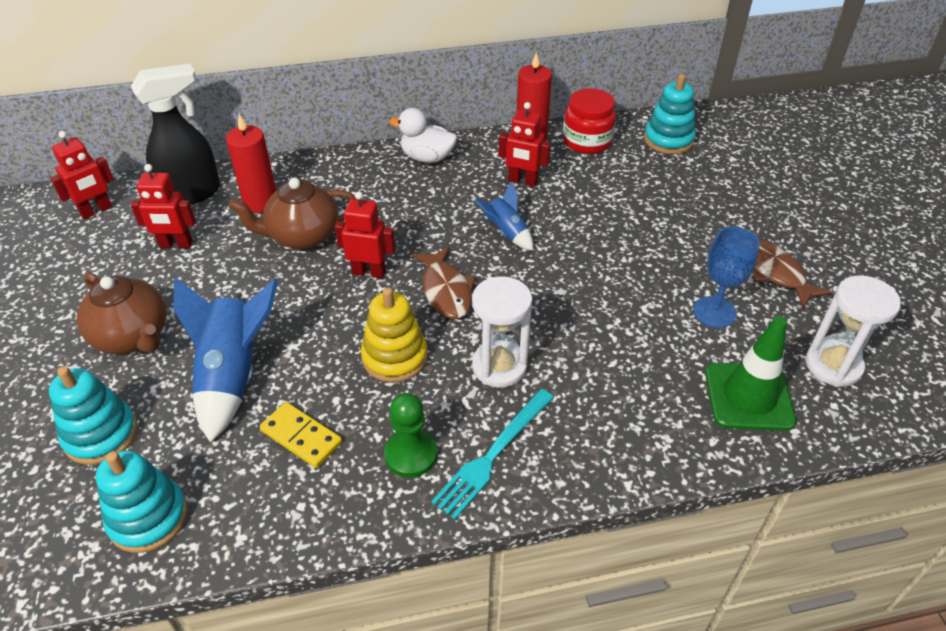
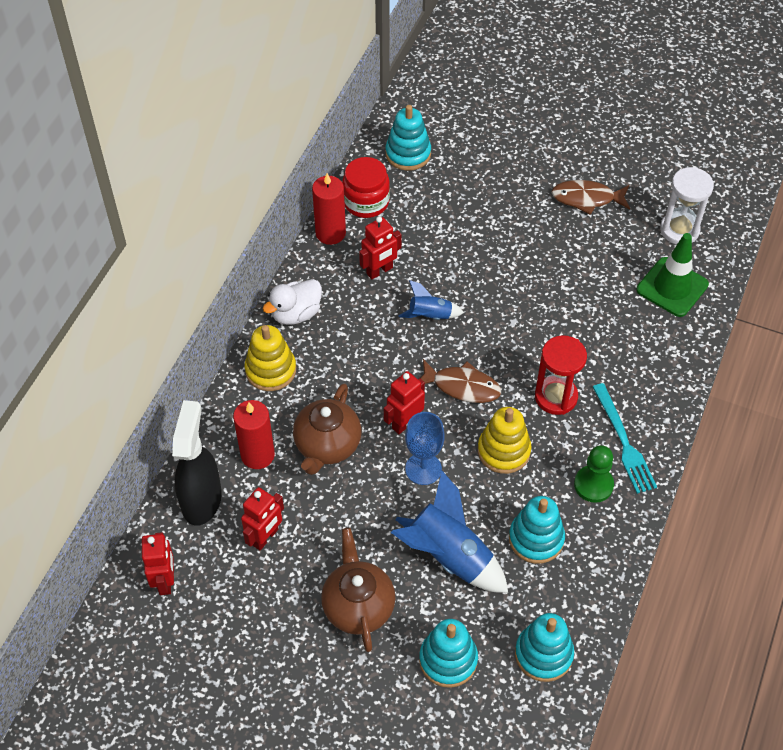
camera: 55 degrees left, 10 degrees up
brown teapot [76,272,167,354] -> brown teapot turned 90 degrees counterclockwise [321,528,396,652]
yellow domino [260,402,342,468] -> turquoise stacking toy [509,496,565,564]
white hourglass [472,276,532,388] -> red hourglass [535,335,587,415]
blue goblet [693,227,760,328] -> blue goblet moved to [405,412,445,485]
none -> yellow stacking toy [245,325,296,391]

